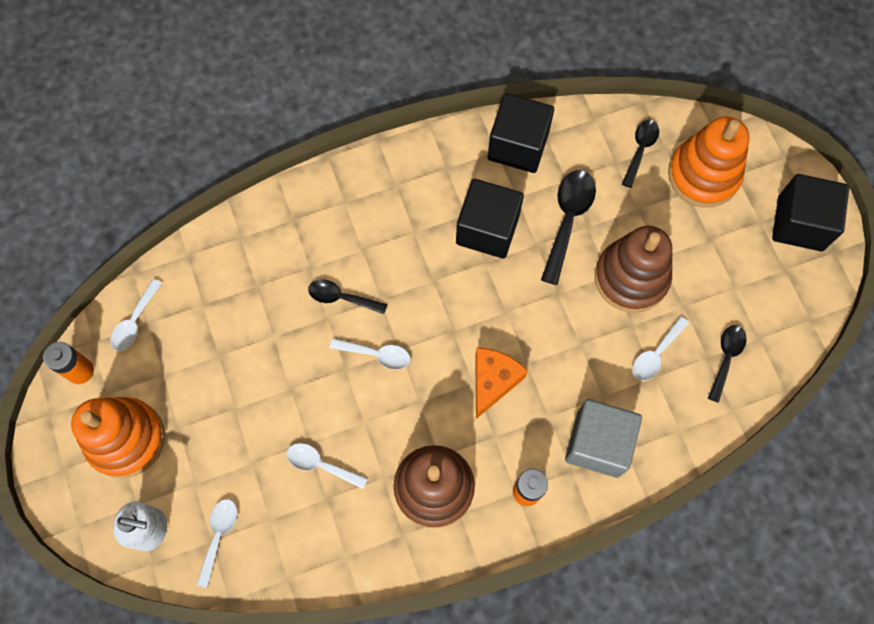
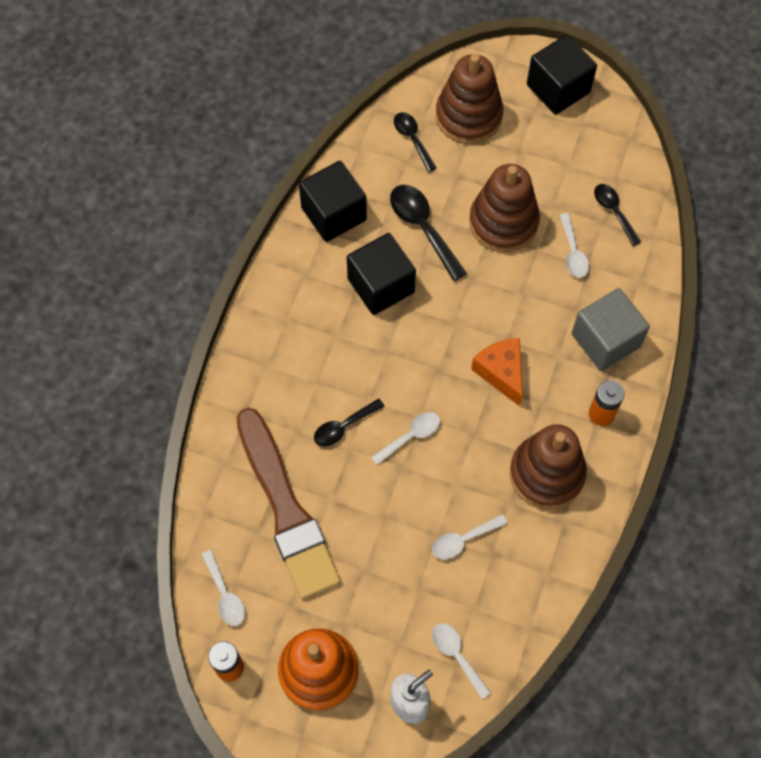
camera: 50 degrees left, 5 degrees down
orange stacking toy [668,116,750,207] -> brown stacking toy [436,54,503,144]
none -> brown brush [236,408,341,599]

